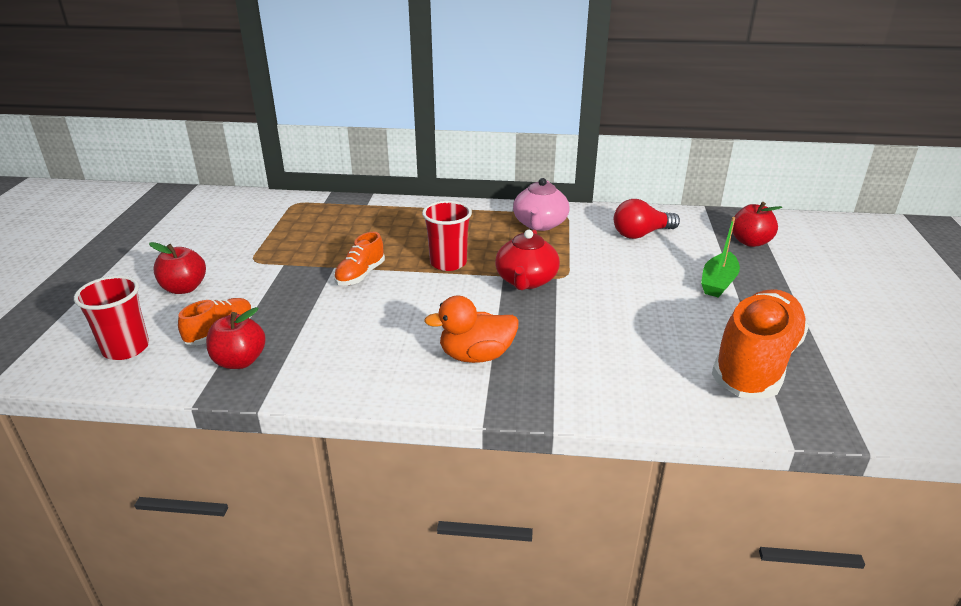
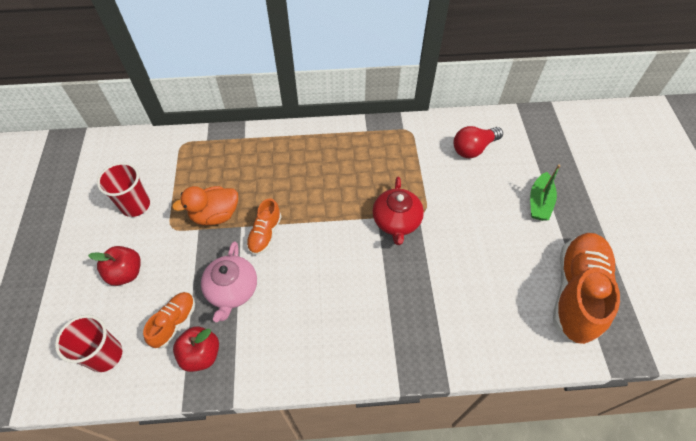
camera: 10 degrees left, 25 degrees up
red cup [422,201,472,271] -> red cup moved to [97,162,150,217]
orange duck [424,296,519,363] -> orange duck moved to [172,186,238,225]
pink teapot [513,178,569,231] -> pink teapot moved to [201,241,257,322]
red apple [732,202,782,247] -> none

